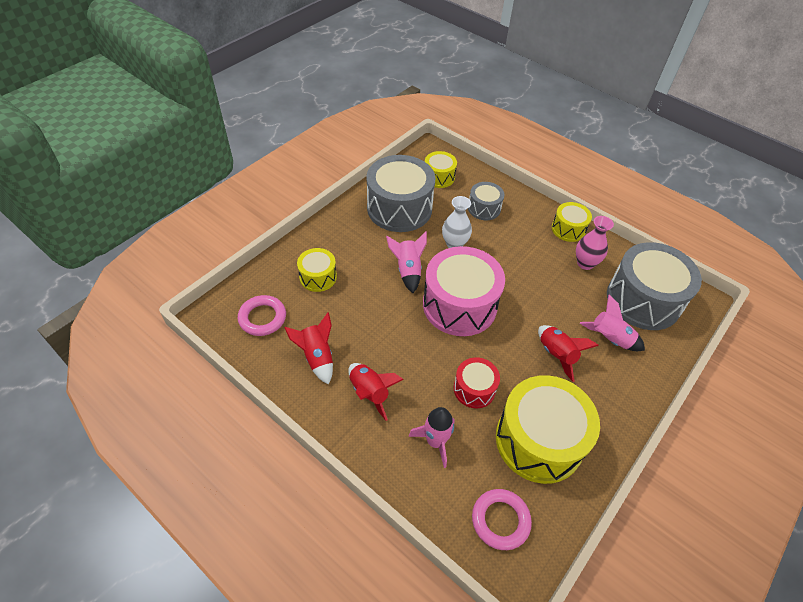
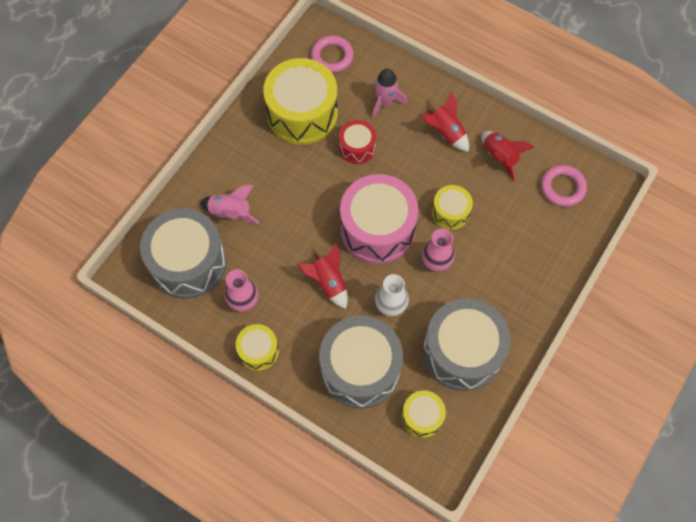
camera: 175 degrees right, 15 degrees up
yellow drum [297,248,337,292] -> yellow drum moved to [432,185,473,230]
pink rocket [386,232,427,293] -> pink vase [422,228,455,272]
grey drum [468,182,505,220] -> grey drum [319,316,403,409], size x1.96
red rocket [538,325,599,382] -> red rocket moved to [298,244,348,309]

